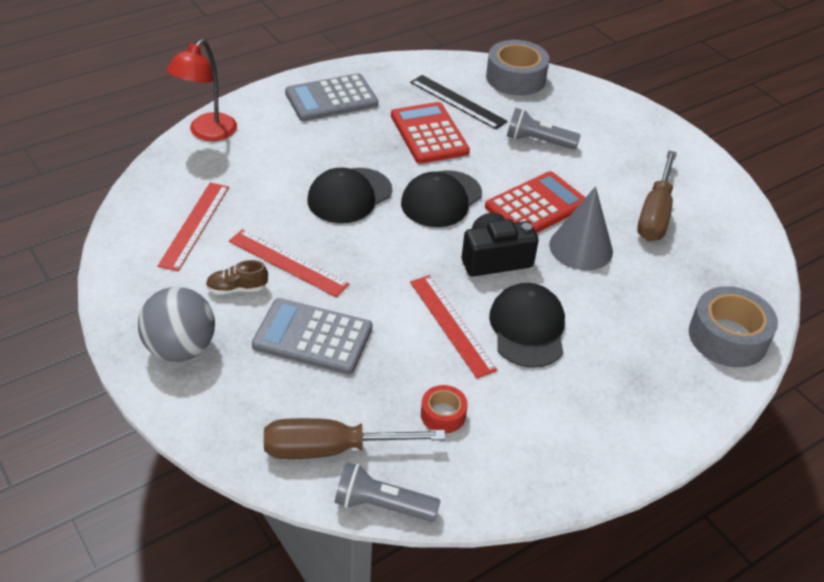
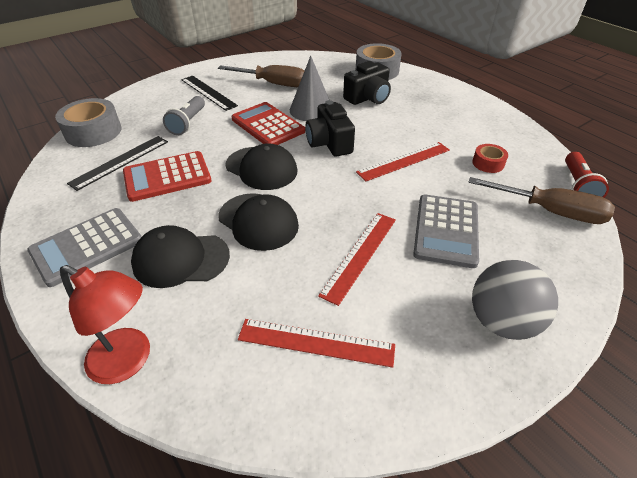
camera: 90 degrees left, 0 degrees up
brown shoe [206,260,268,295] -> none
brown screwdriver [264,418,446,459] -> brown screwdriver turned 60 degrees counterclockwise [468,177,615,224]
grey calculator [285,73,378,121] -> grey calculator turned 75 degrees clockwise [27,208,142,287]
grey flashlight [335,462,440,522] -> red flashlight [565,152,609,198]
black cap [489,283,565,368] -> black cap moved to [131,225,230,288]
none -> black ruler [181,76,238,111]
none -> black camera [343,61,391,105]

